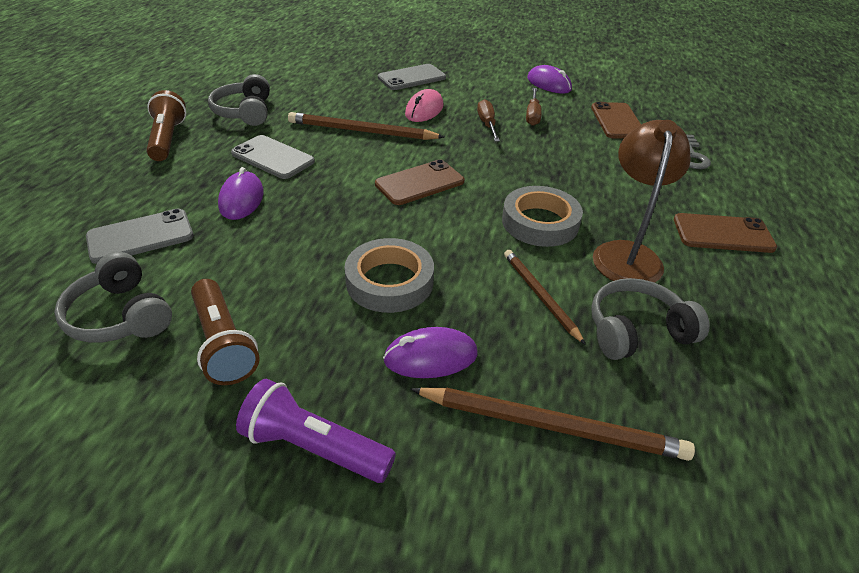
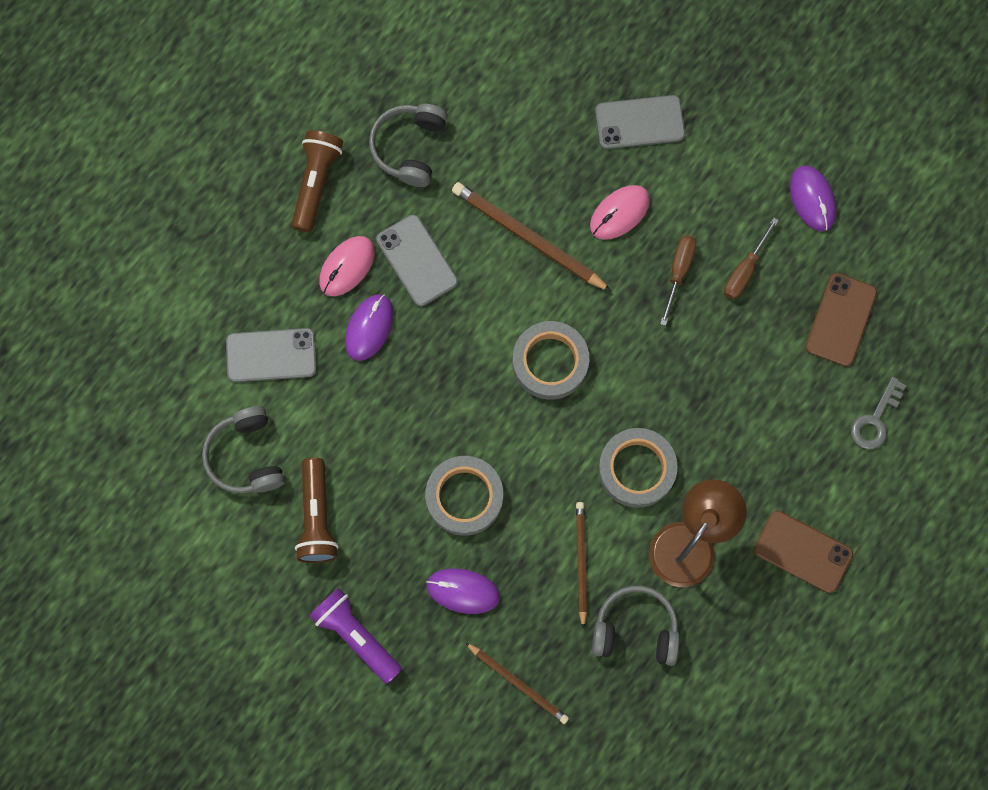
camera: 25 degrees right, 35 degrees up
brown phone [375,159,464,205] -> grey tape [512,321,589,400]
brown pencil [410,387,695,461] -> brown pencil [465,642,569,724], size x0.63
none -> pink mouse [319,236,375,296]

